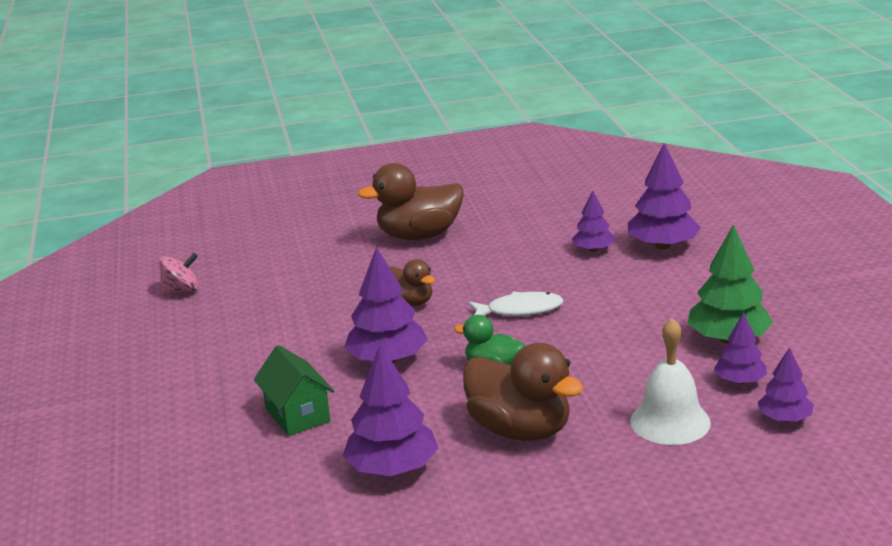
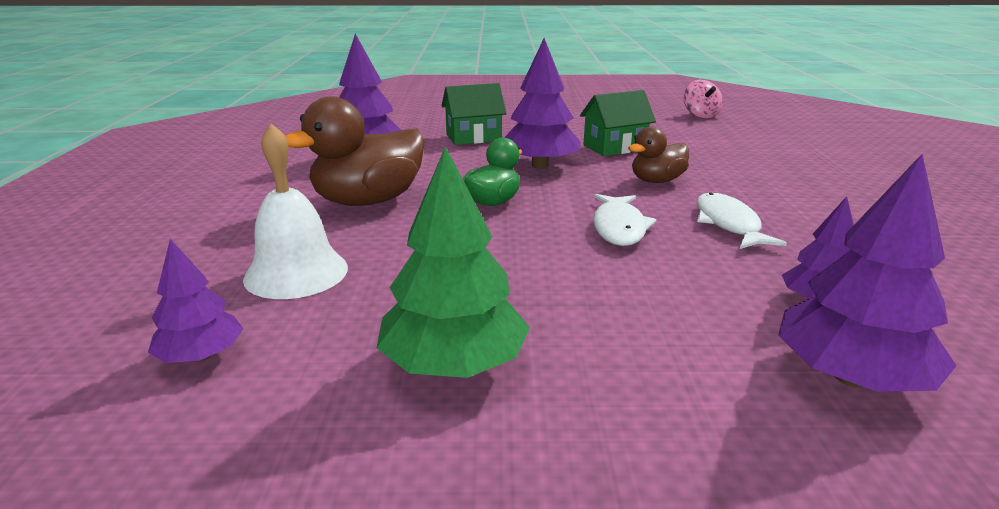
camera: 100 degrees right, 0 degrees up
brown duck [358,163,463,240] -> none
purple tree [714,312,767,384] -> none
none -> green house [580,90,656,156]
none -> white fish [697,193,787,249]

